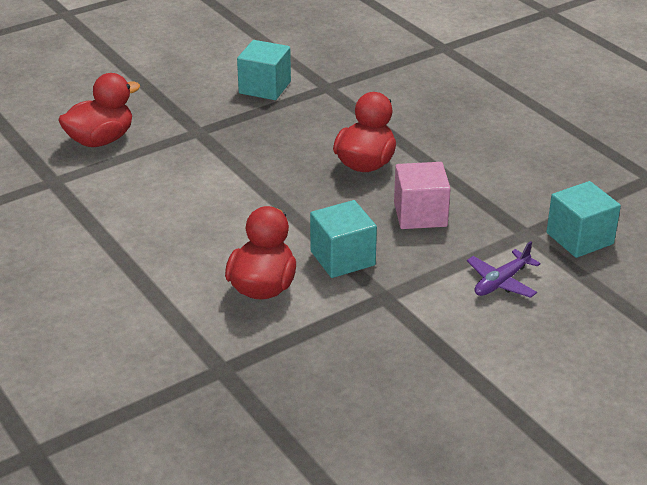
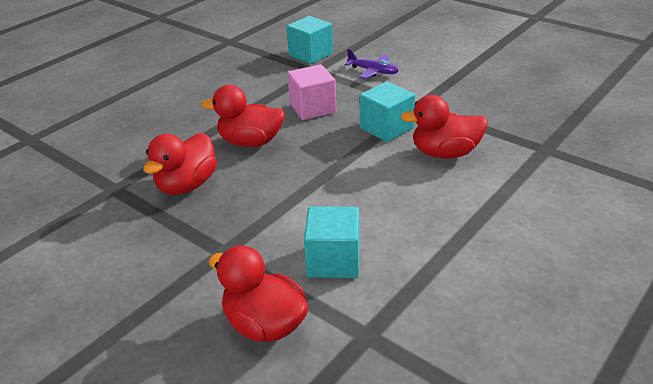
camera: 105 degrees left, 0 degrees up
turquoise cube [237,40,291,100] -> turquoise cube moved to [304,206,360,278]
none -> red duck [143,133,217,195]

